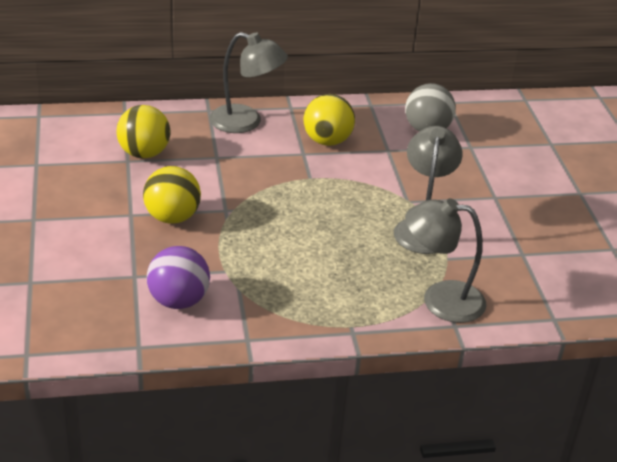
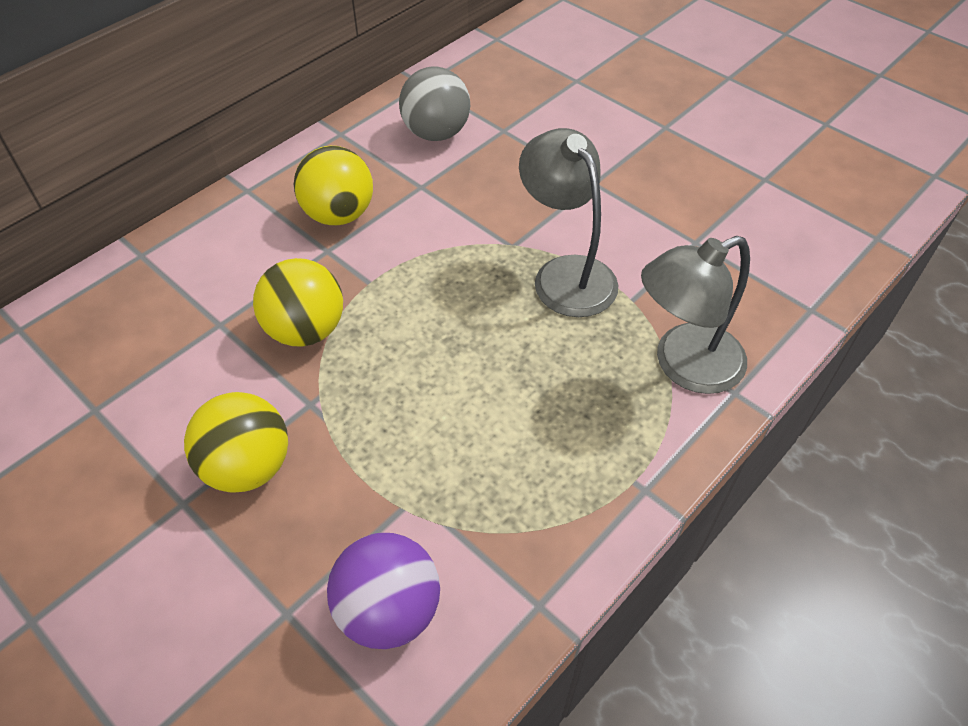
camera: 35 degrees left, 15 degrees up
yellow ball [116,105,171,158] -> yellow ball moved to [253,258,343,347]
grey lamp [209,32,288,133] -> none

